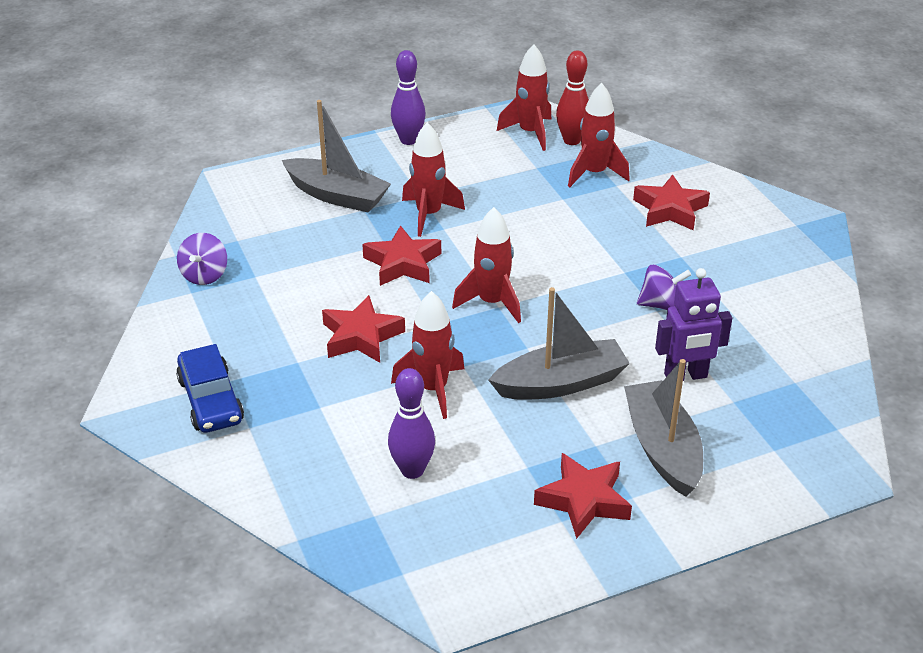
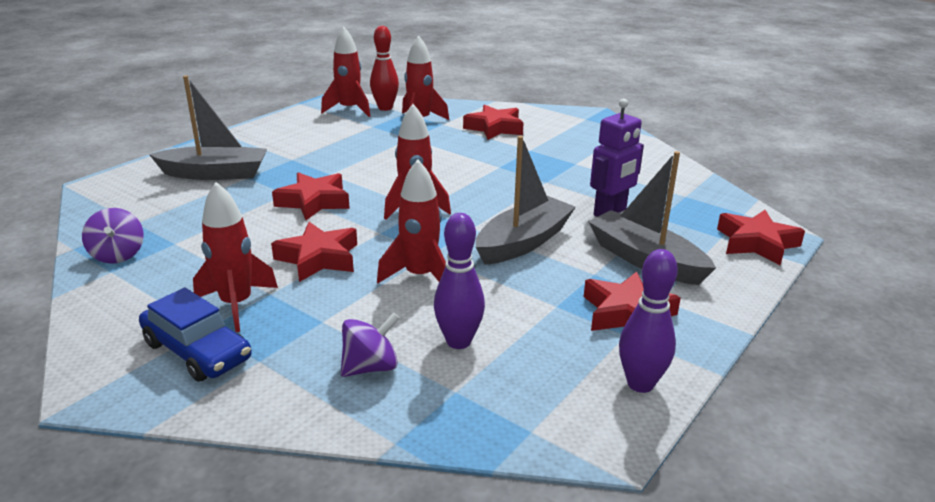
camera: 30 degrees left, 10 degrees down
purple bowling pin [391,50,426,145] -> purple bowling pin moved to [619,249,678,393]
red rocket [402,122,465,237] -> red rocket moved to [193,182,278,332]
purple spinning top [637,264,691,310] -> purple spinning top moved to [341,312,400,377]
none -> red star [717,210,805,265]

